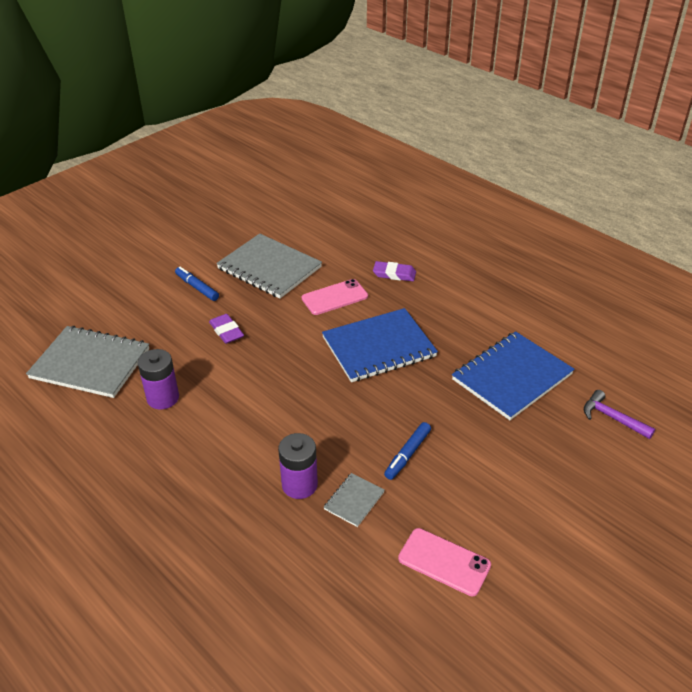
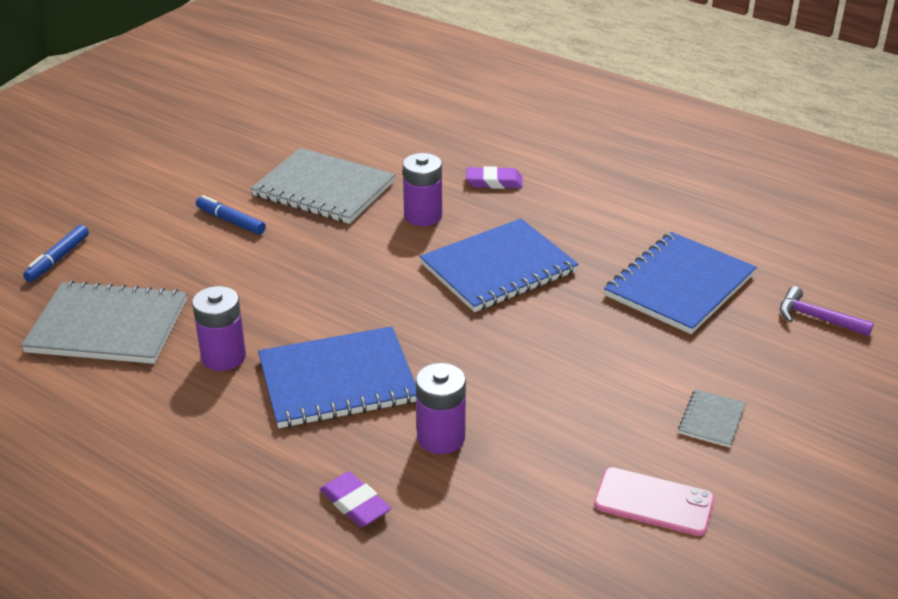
camera: 10 degrees left, 5 degrees down
purple eraser [209,314,244,344] -> purple eraser moved to [320,471,391,527]
pink phone [302,279,368,315] -> purple battery [403,153,442,226]
grey notebook [324,473,385,527] -> grey notebook moved to [678,389,746,448]
blue marker [384,422,431,480] -> blue marker moved to [23,225,89,282]
none -> blue notebook [258,326,416,428]

